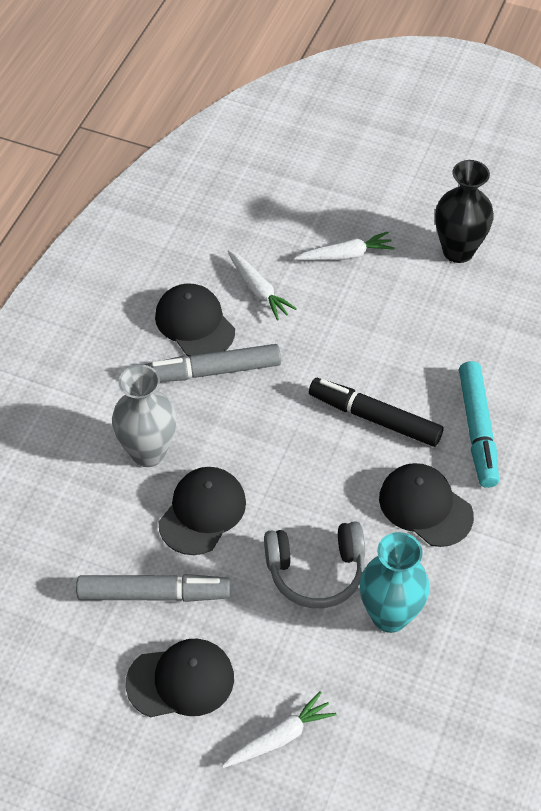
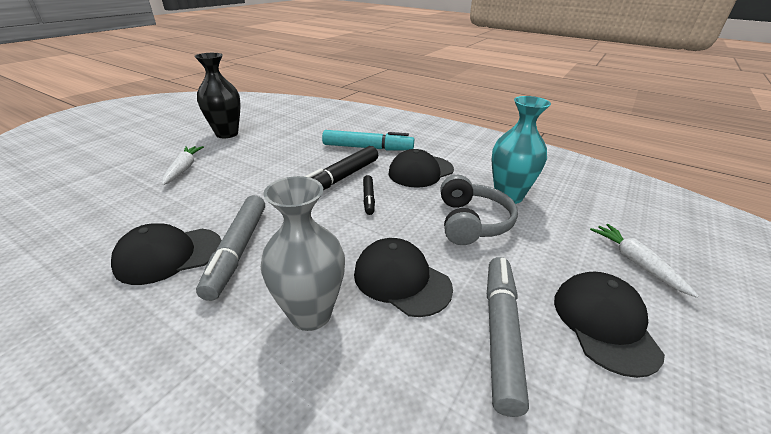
camera: 80 degrees left, 20 degrees down
white carrot [228,250,297,321] -> none
none -> black marker [363,175,375,215]

